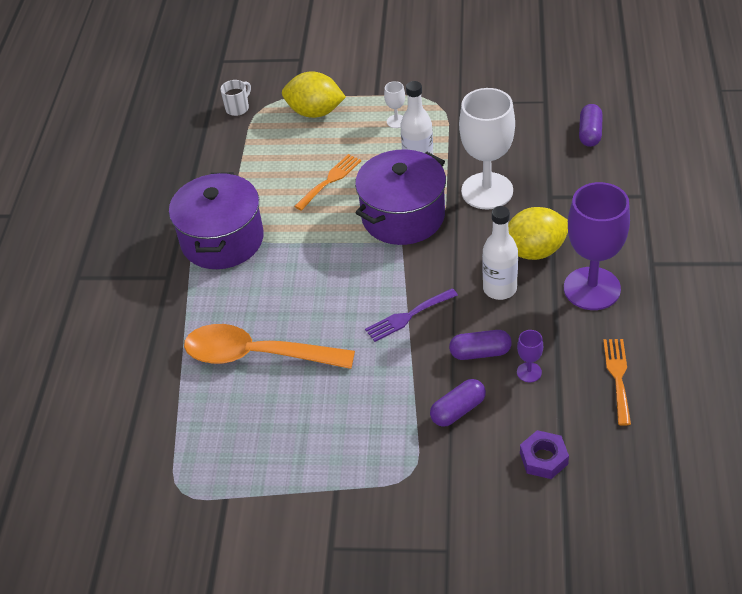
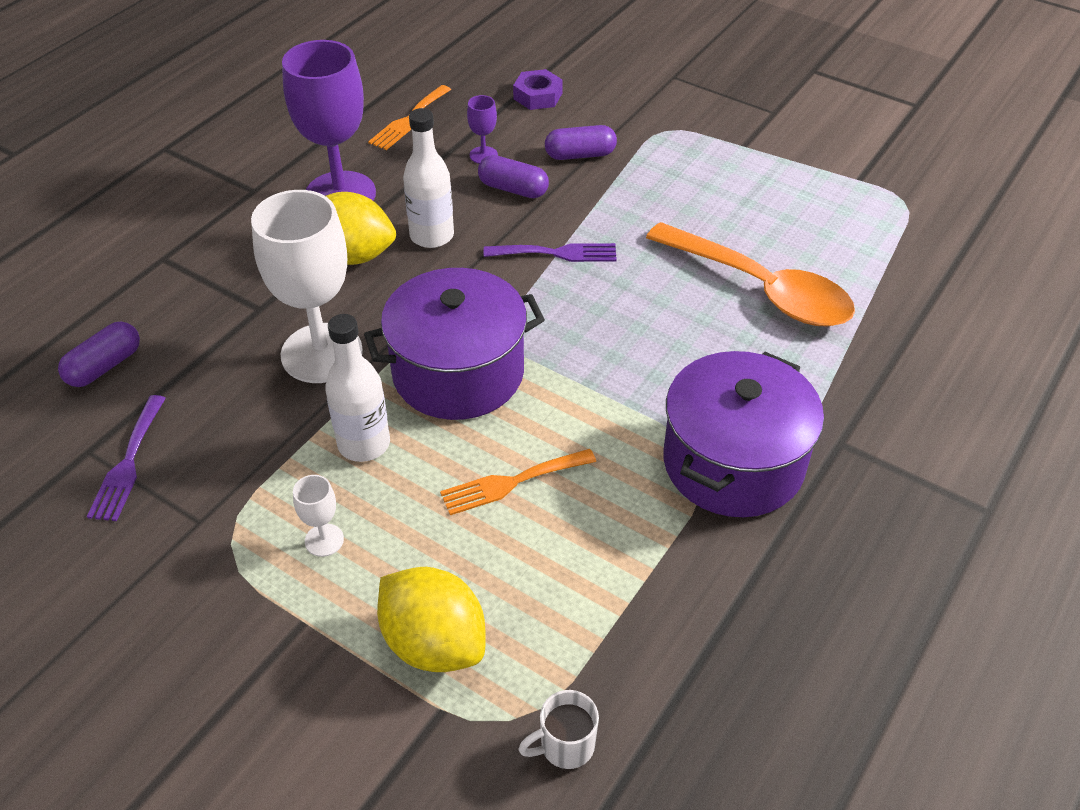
camera: 155 degrees left, 0 degrees up
none -> purple fork [87,395,166,521]

